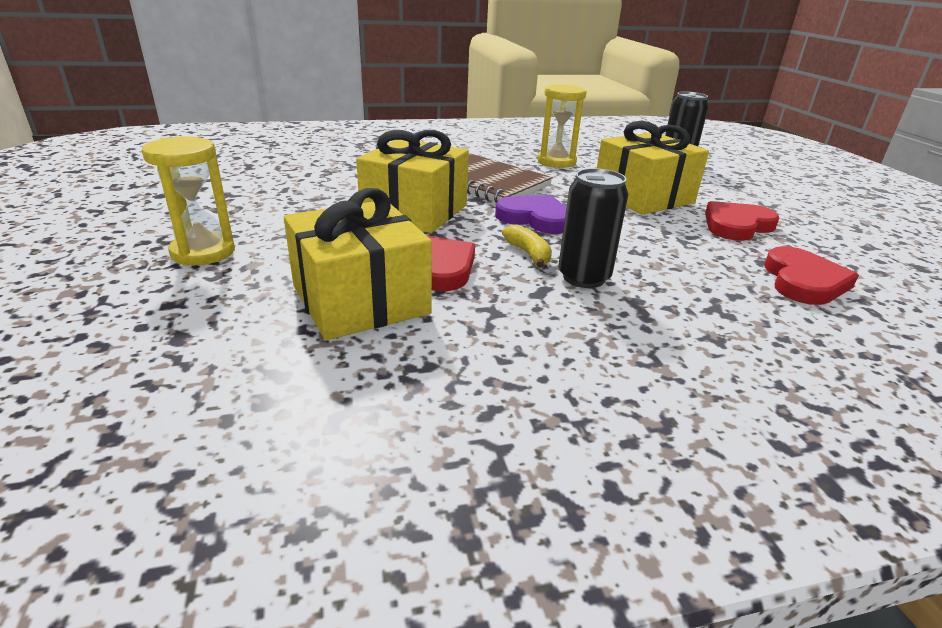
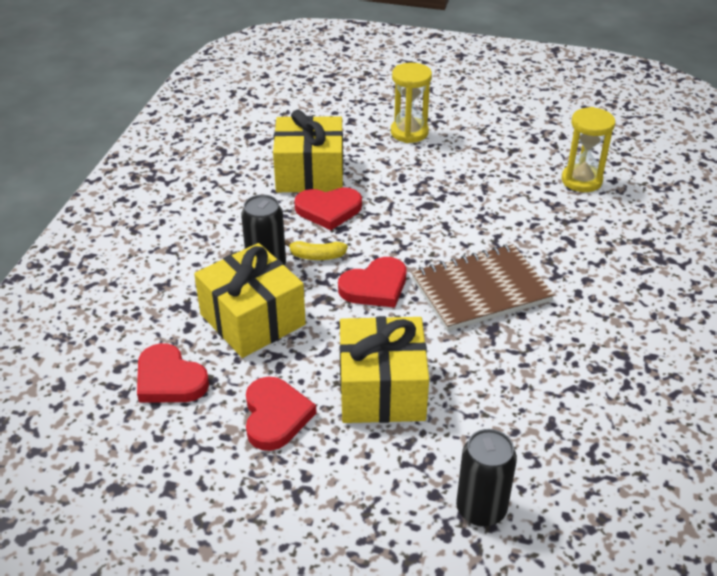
camera: 120 degrees right, 10 degrees up
yellow gift [356,130,469,233] -> yellow gift moved to [194,243,306,358]
purple heart [495,195,567,234] -> red heart [338,257,406,308]
yellow hourglass [538,85,587,168] -> yellow hourglass moved to [561,107,615,192]

